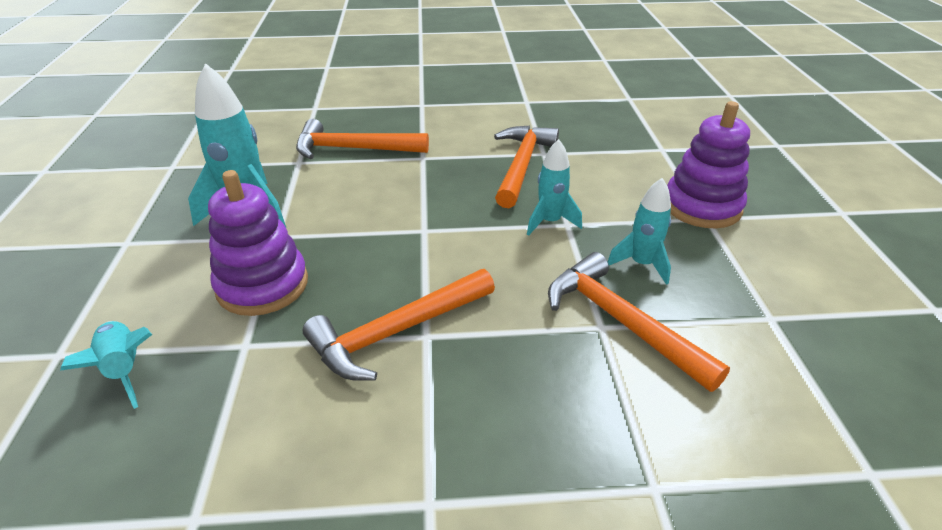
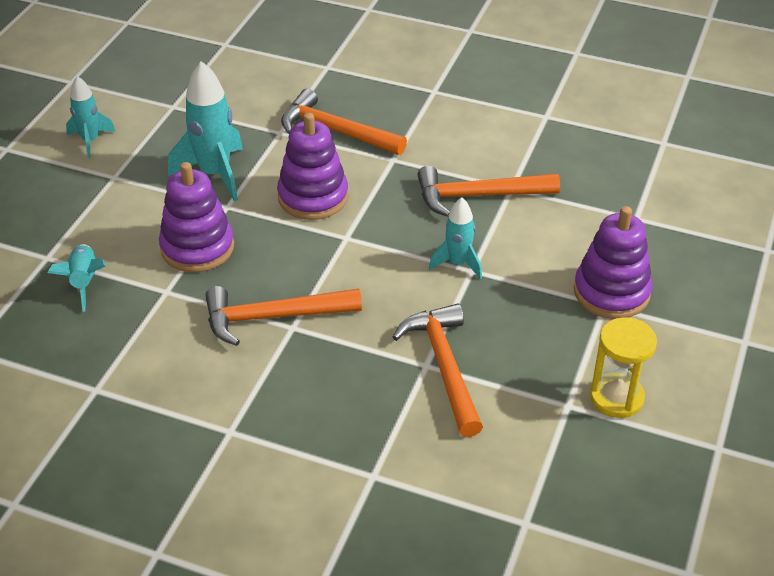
camera: 25 degrees right, 5 degrees up
orange hammer [494,126,559,208] -> orange hammer turned 135 degrees counterclockwise [417,166,560,217]
turquoise rocket [608,178,671,285] -> turquoise rocket moved to [66,76,116,158]
none -> purple stacking toy [277,112,348,220]
none -> yellow hourglass [590,317,657,418]

